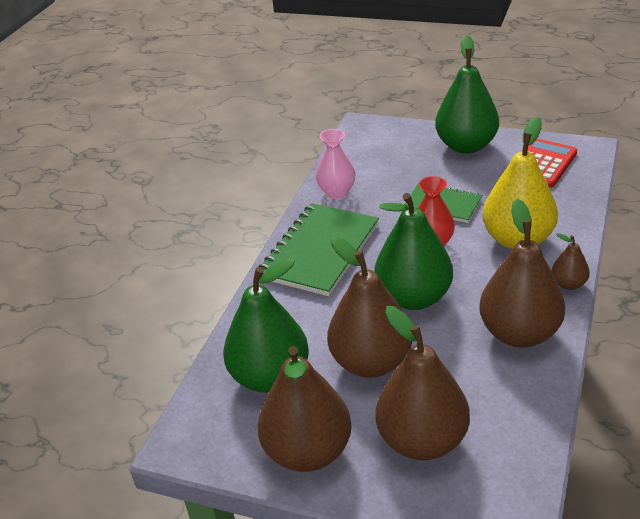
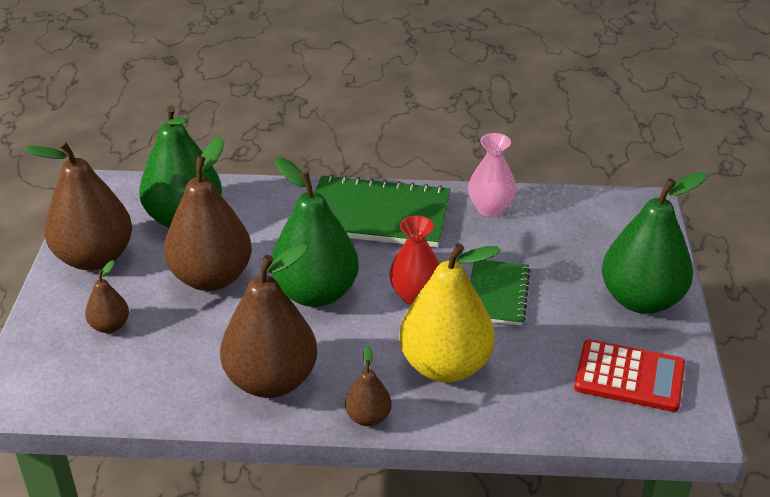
camera: 70 degrees right, 0 degrees up
brown pear [375,306,470,460] -> brown pear [85,260,129,333], size x0.47

